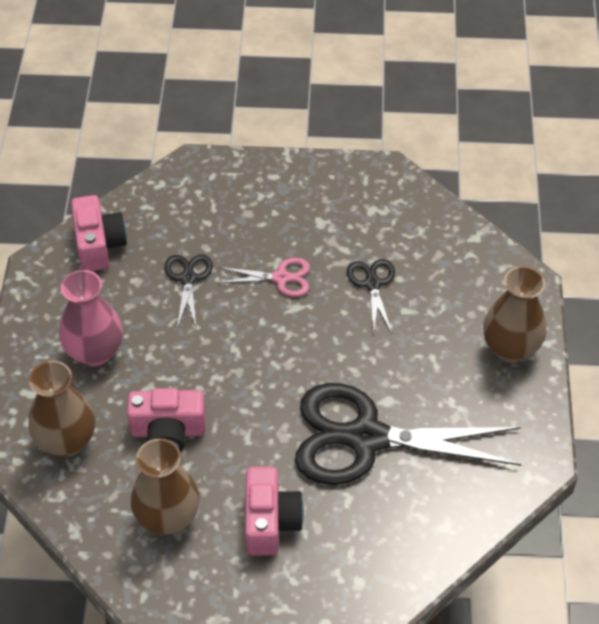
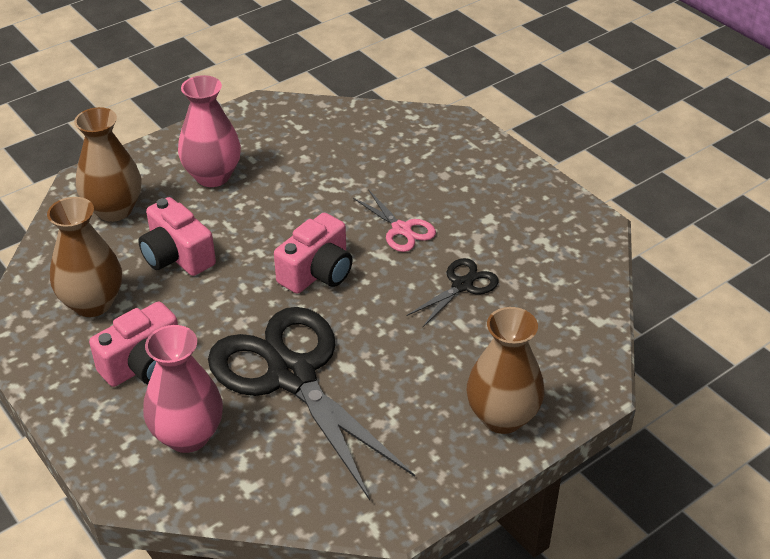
camera: 50 degrees right, 10 degrees down
pink camera [71,195,127,271] -> pink camera moved to [274,213,353,294]
black scissors [164,254,213,328] -> none
none -> pink vase [143,325,223,453]

